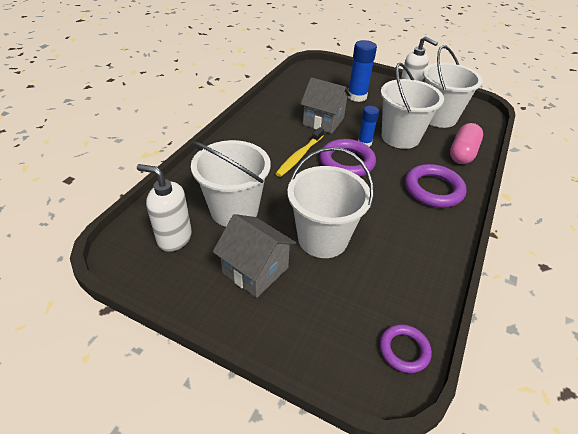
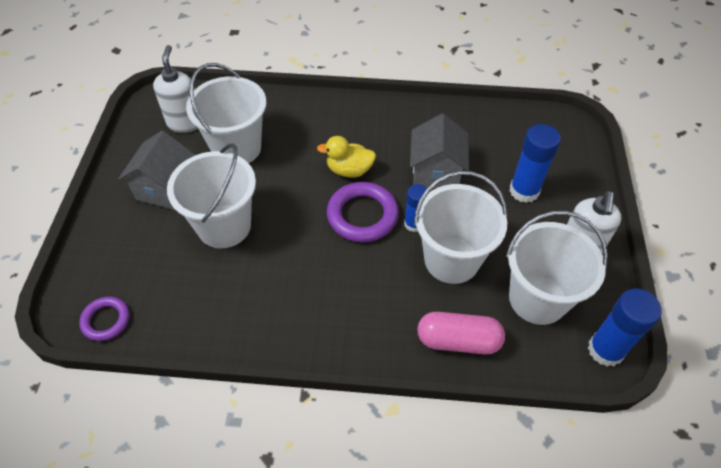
camera: 70 degrees right, 10 degrees up
yellow toothbrush [275,127,324,177] -> yellow duck [317,136,376,178]
purple ring [405,164,467,208] -> none
none -> blue glue stick [588,289,662,367]

